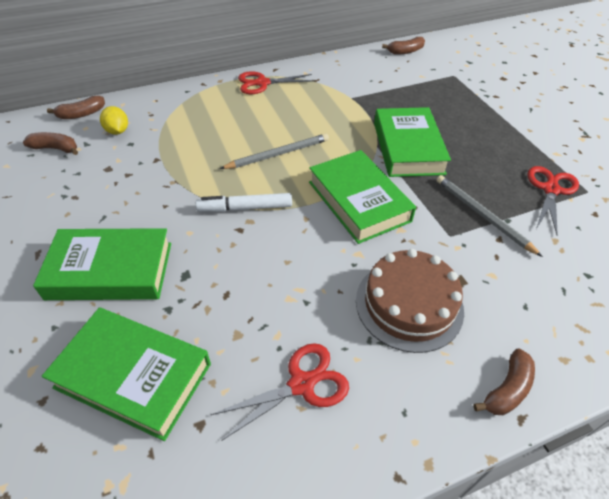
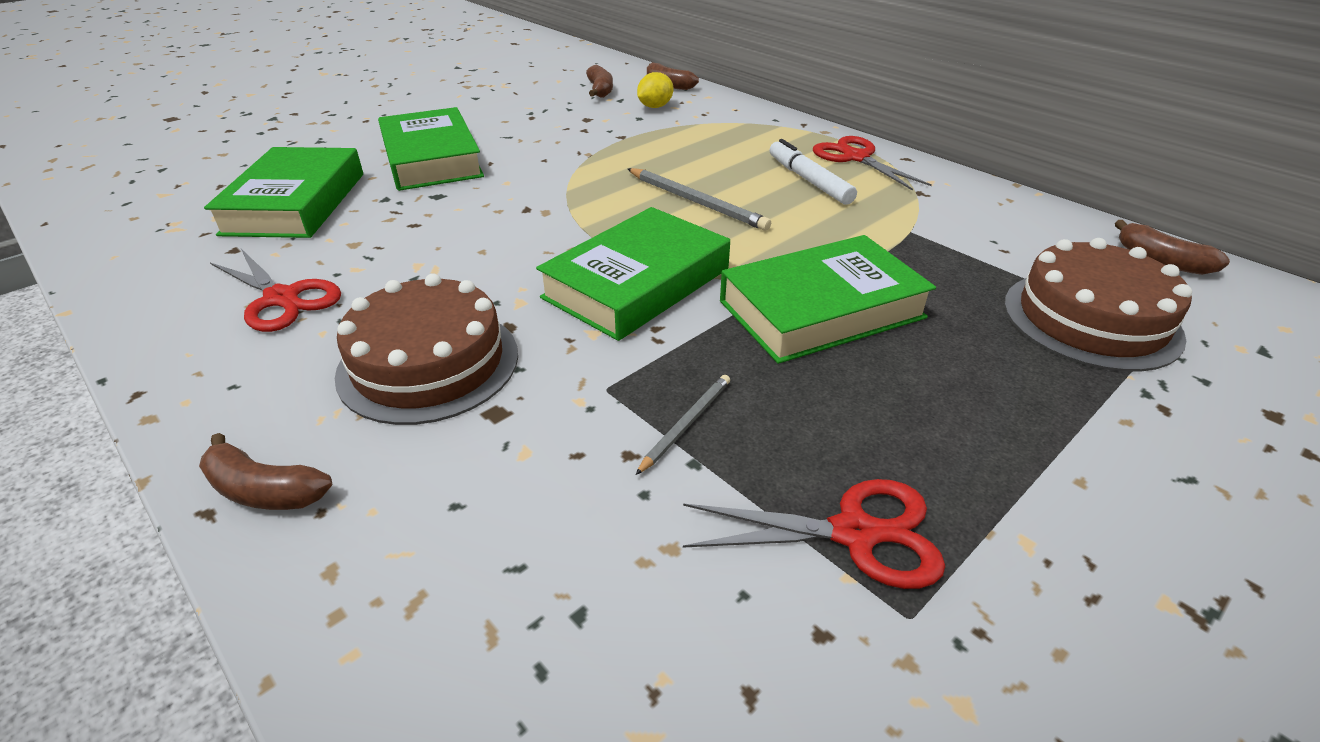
camera: 70 degrees right, 10 degrees down
white marker [196,193,292,212] -> white marker moved to [770,139,857,205]
grey pencil [436,175,543,257] -> grey pencil [636,375,730,475], size x0.59
none -> brown cake [1004,238,1192,372]

